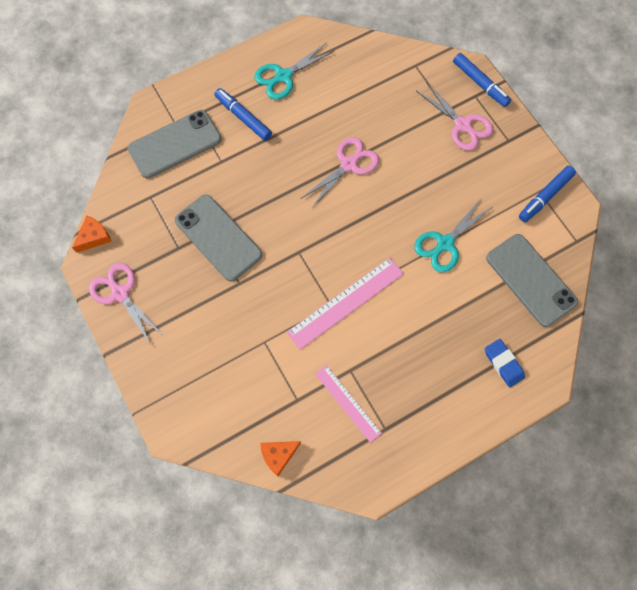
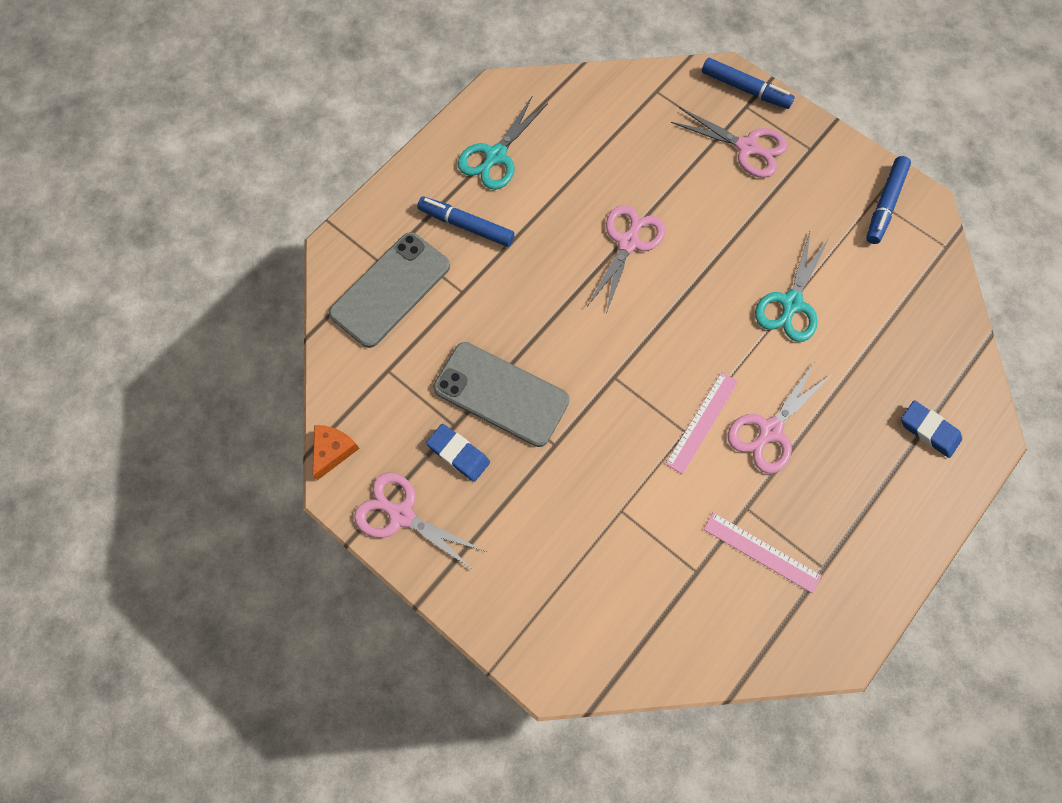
camera: 20 degrees left, 0 degrees up
orange cheese [260,441,301,476] -> none
pink ruler [287,258,404,350] -> pink ruler [665,372,738,474], size x0.64
grey phone [486,234,578,327] -> none
none -> blue eraser [426,424,490,482]
none -> pink scissors [728,362,831,474]

